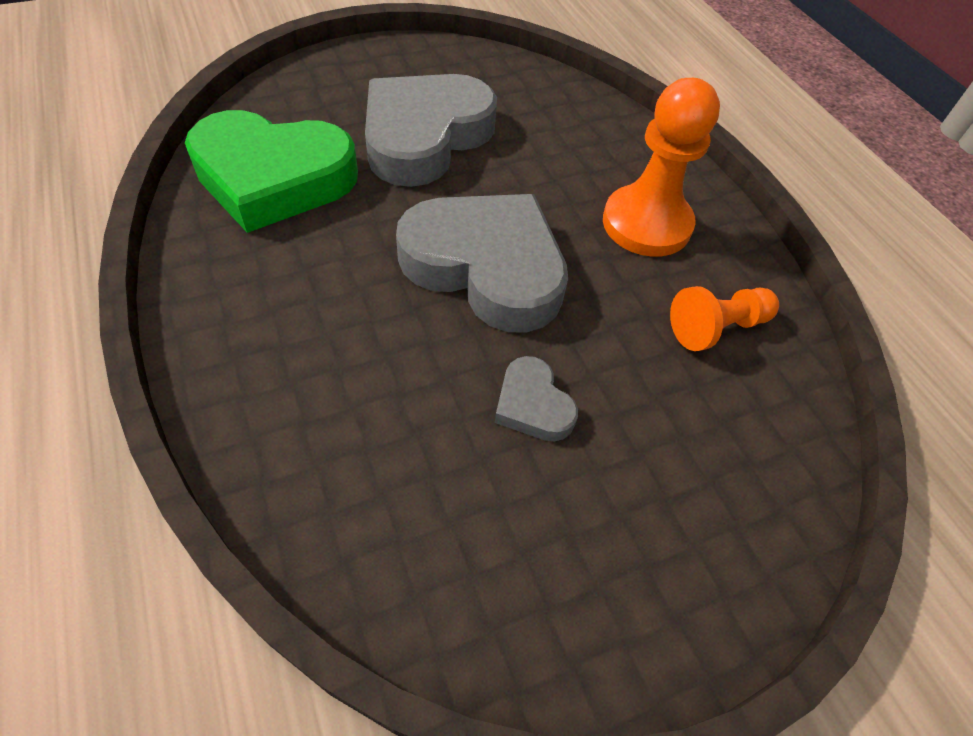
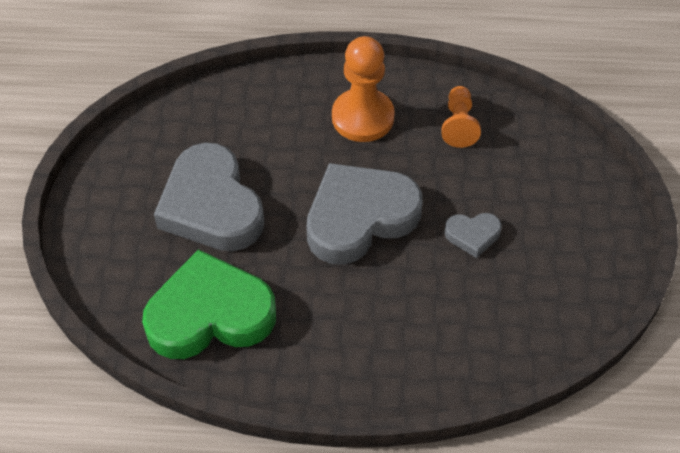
camera: 60 degrees left, 0 degrees up
green heart [185,110,358,233] -> green heart turned 135 degrees counterclockwise [142,249,276,359]

